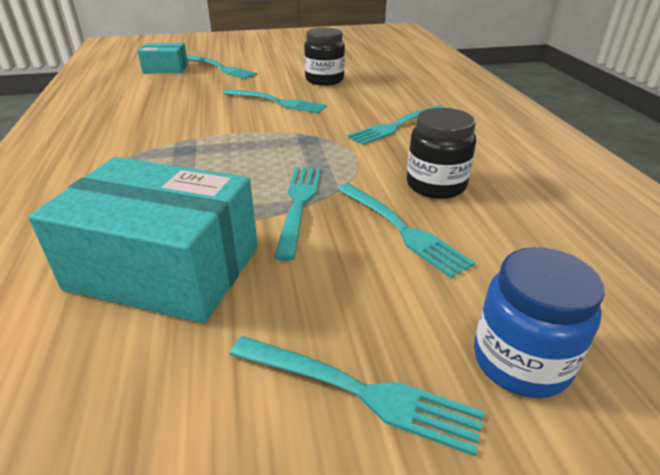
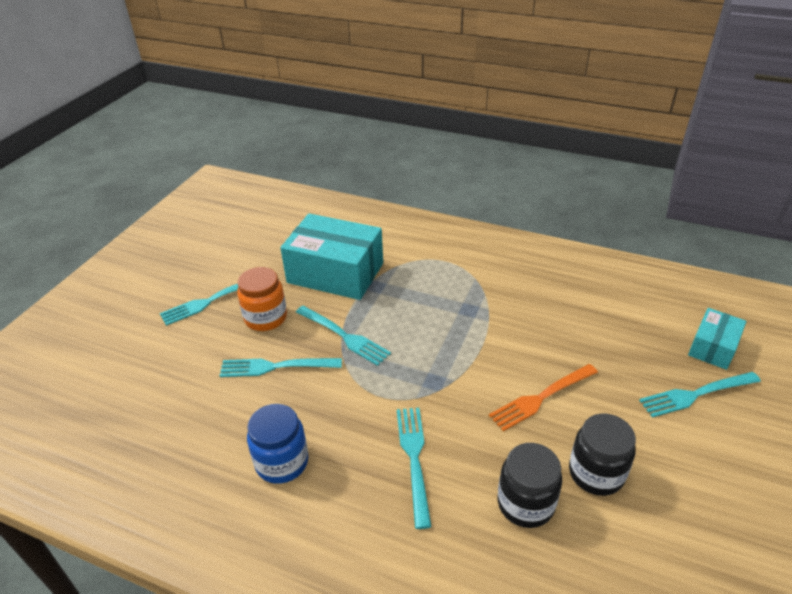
camera: 125 degrees right, 5 degrees up
turquoise box [28,157,258,323] -> turquoise box turned 60 degrees clockwise [280,213,383,300]
turquoise fork [223,89,327,114] -> orange fork [489,364,598,431]
black jar [407,108,476,199] -> black jar moved to [498,443,562,528]
blue jar [474,247,605,398] -> blue jar moved to [247,404,308,484]
none -> orange jar [237,267,287,331]

